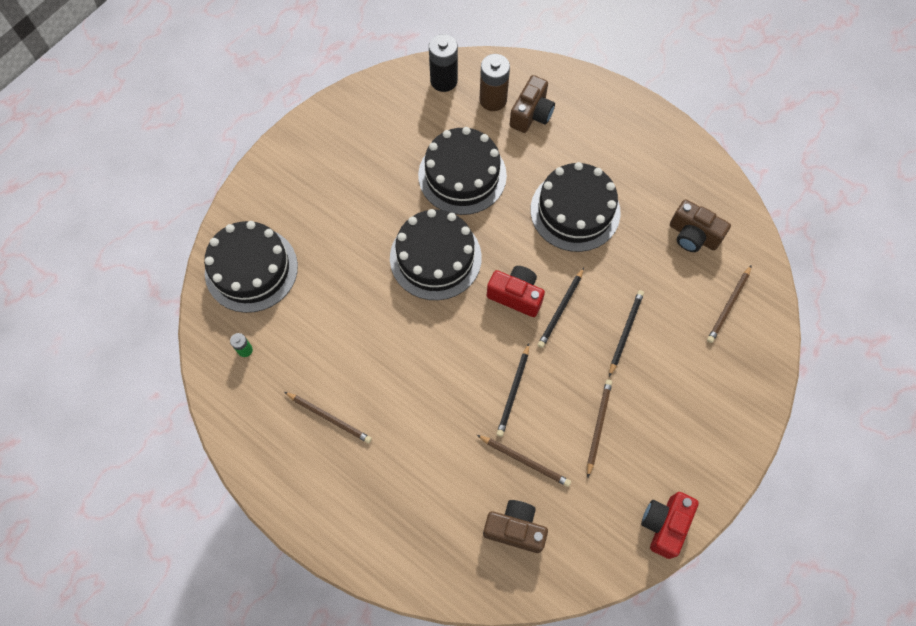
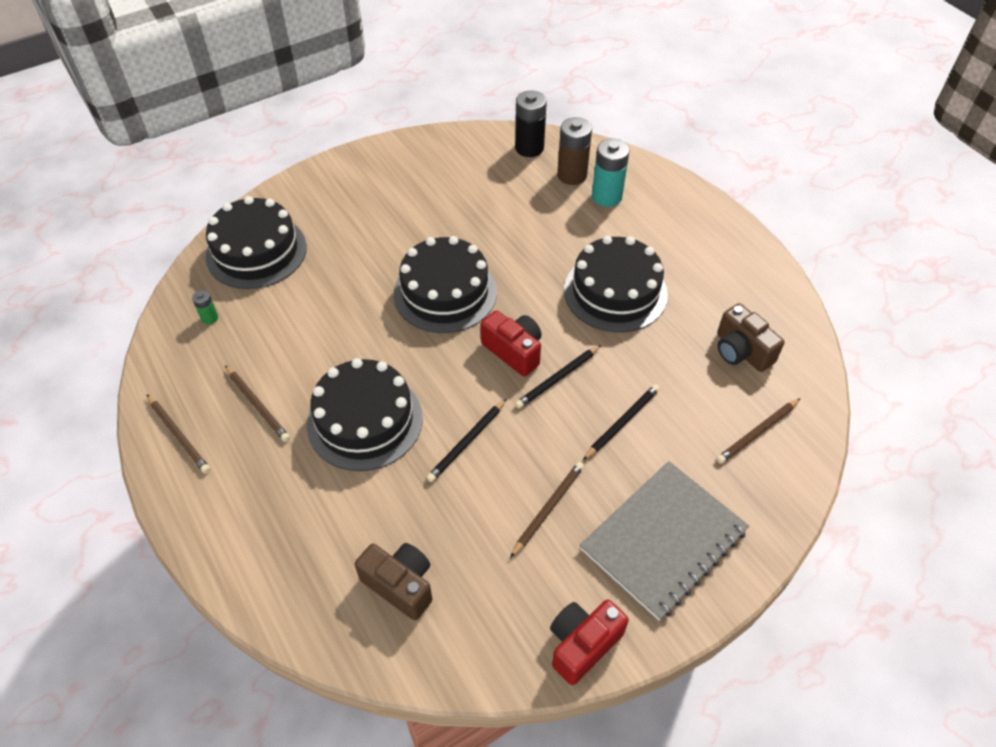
camera: 20 degrees right, 15 degrees down
black cake [418,127,507,215] -> black cake moved to [307,358,423,471]
brown pencil [477,435,571,487] -> brown pencil moved to [147,395,210,473]
brown camera [510,75,555,133] -> turquoise battery [592,139,630,207]
none -> grey notebook [580,461,749,621]

